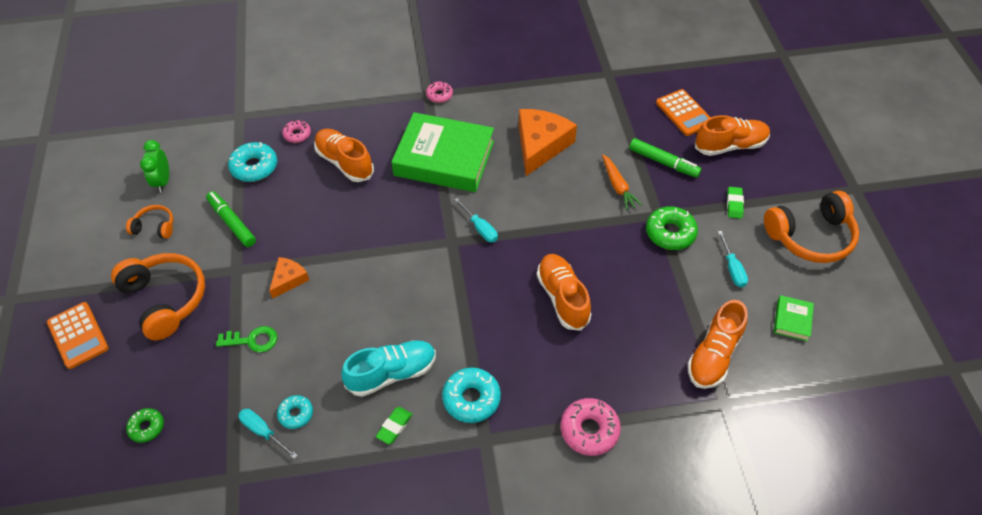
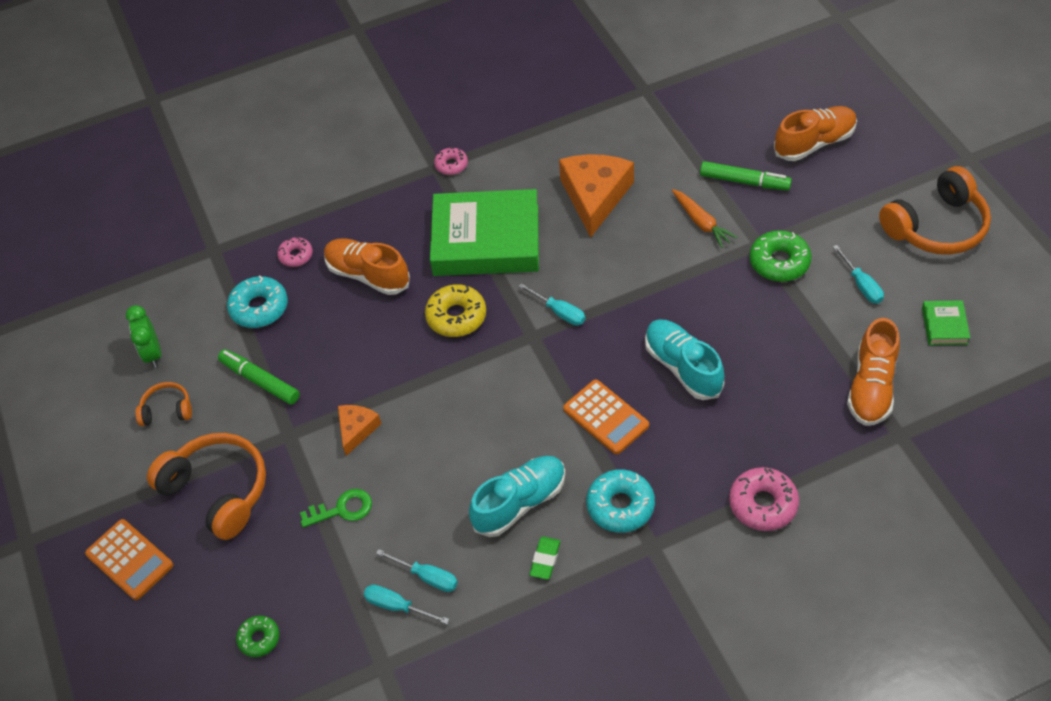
camera: 10 degrees left, 0 degrees up
turquoise donut [277,395,313,429] -> turquoise screwdriver [376,549,458,592]
orange shoe [537,254,591,331] -> turquoise shoe [645,319,724,400]
orange calculator [656,89,710,136] -> orange calculator moved to [563,379,649,454]
green eraser [727,187,744,219] -> none
none -> yellow donut [425,284,486,337]

